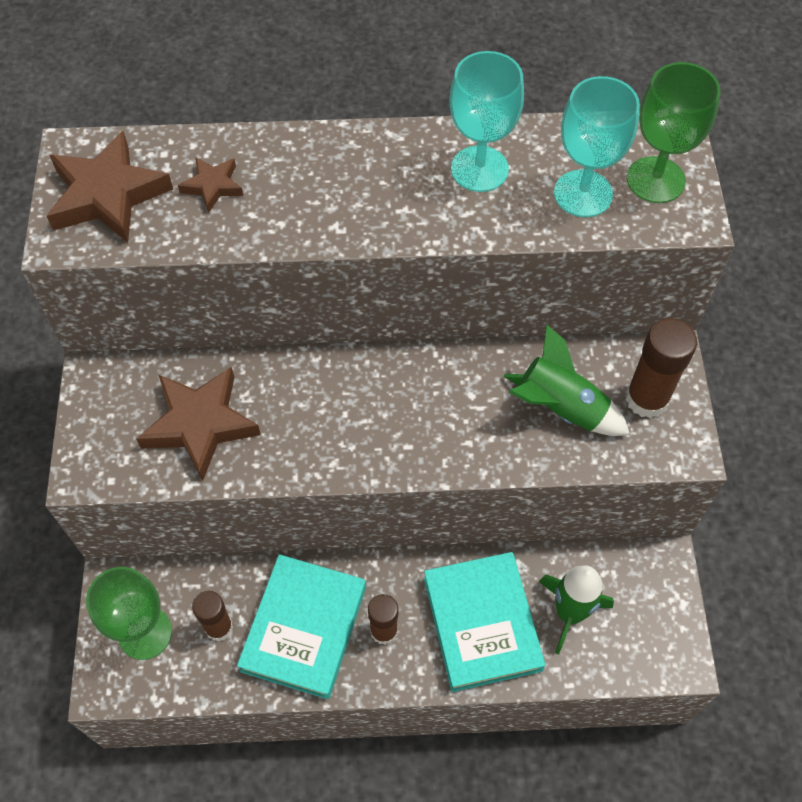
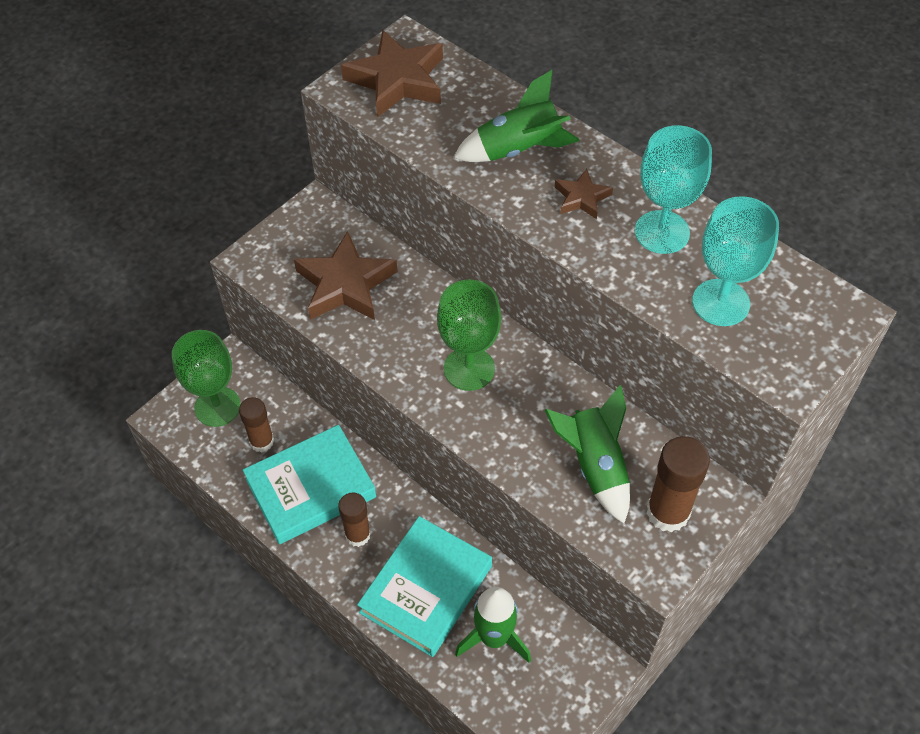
camera: 45 degrees right, 5 degrees down
brown star [178,157,243,213] -> brown star moved to [554,169,613,219]
green goblet [627,62,721,203] -> green goblet moved to [437,279,501,391]
none -> green rocket [453,70,580,162]

